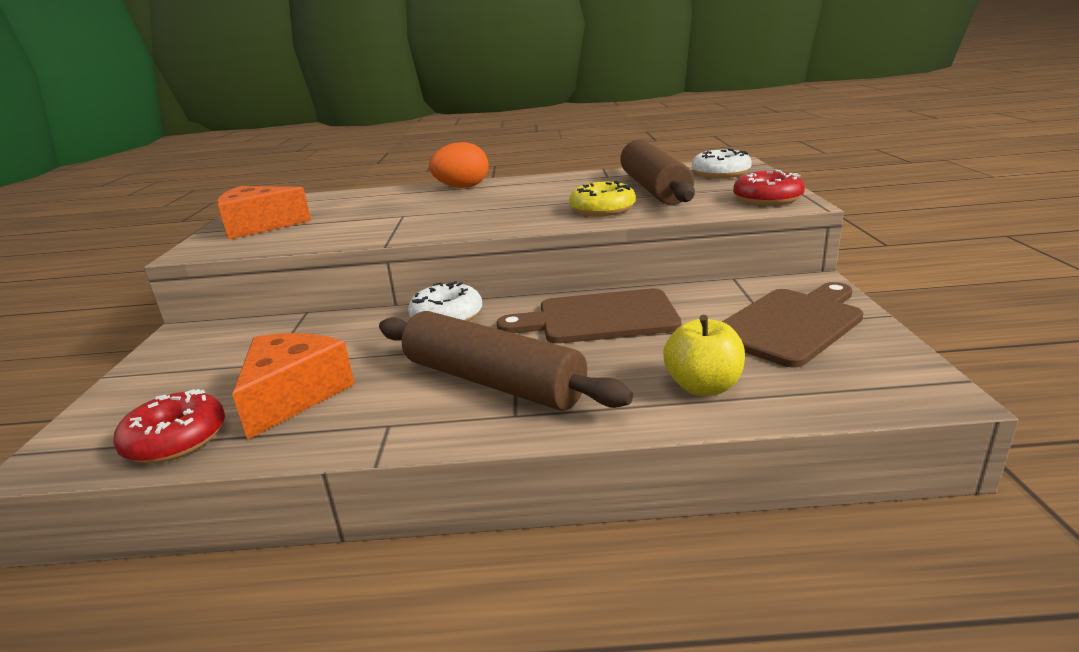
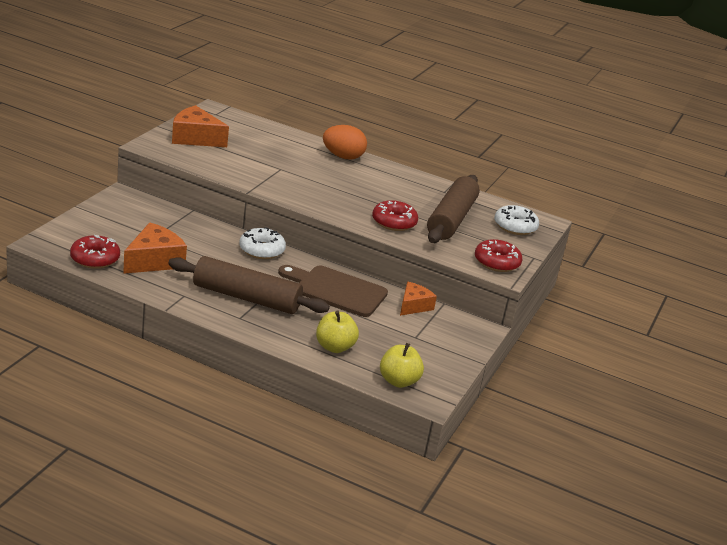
camera: 20 degrees right, 5 degrees up
brown rolling pin [379,311,633,411] -> brown rolling pin turned 45 degrees counterclockwise [168,256,330,314]
yellow donut [569,181,636,216] -> red donut [372,200,418,231]
brown cutting board [722,282,863,368] -> none
none -> yellow apple [380,343,424,388]
none -> orange cheese [400,282,437,316]

